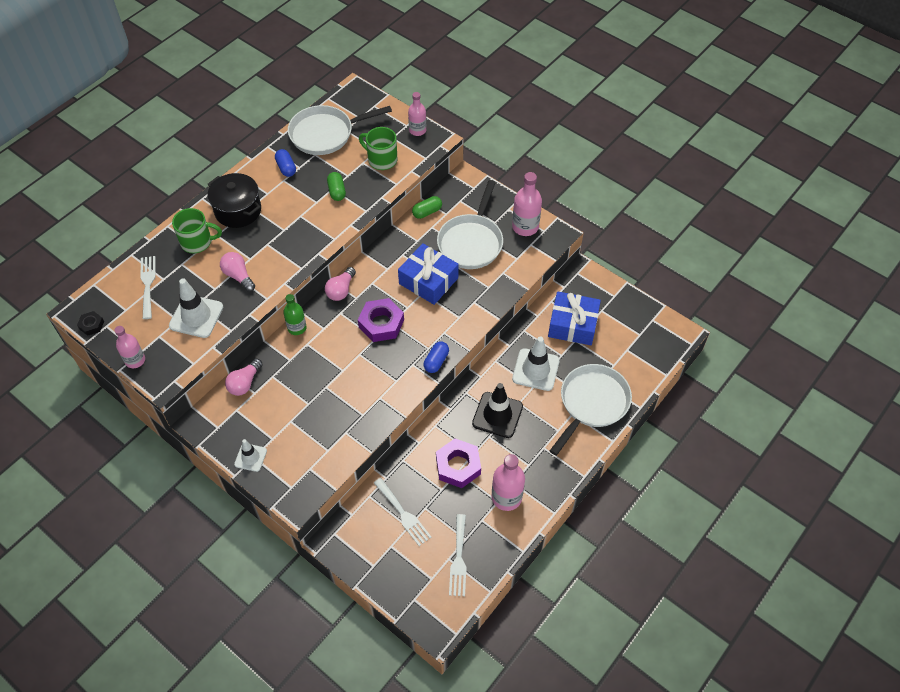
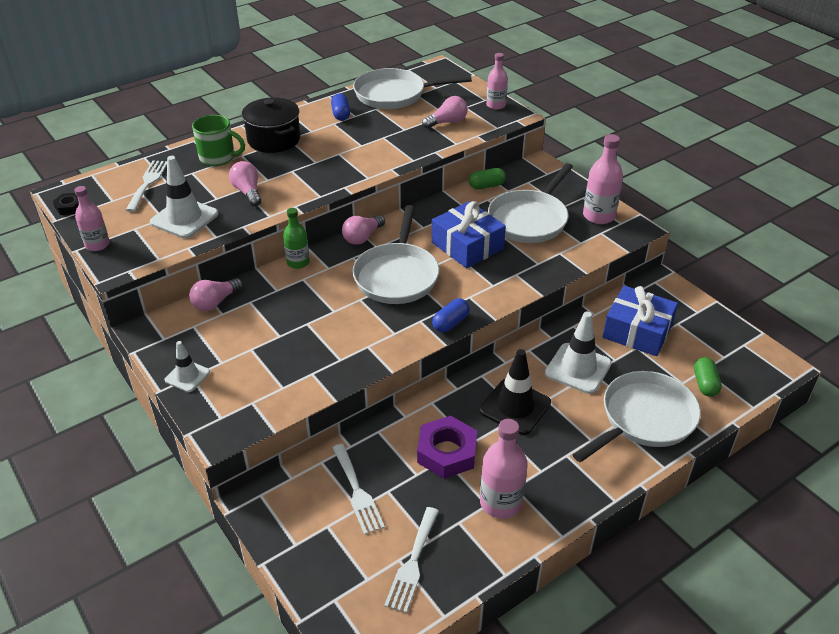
camera: 15 degrees right, 15 degrees down
green capsule [327,172,346,201] -> green capsule moved to [694,357,722,397]
purple nut [358,298,404,342] -> white pan [353,205,439,304]
green mug [359,127,397,170] -> pink light bulb [422,96,468,129]

